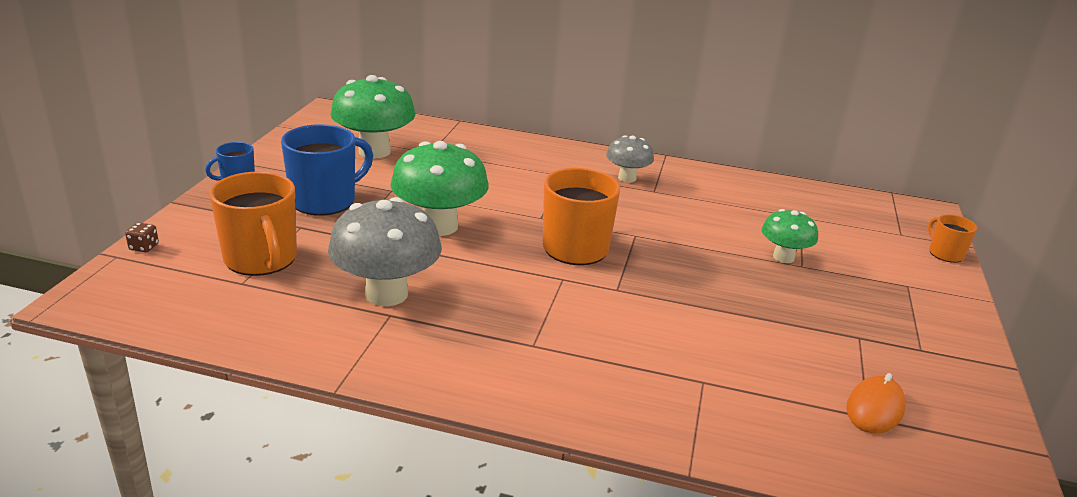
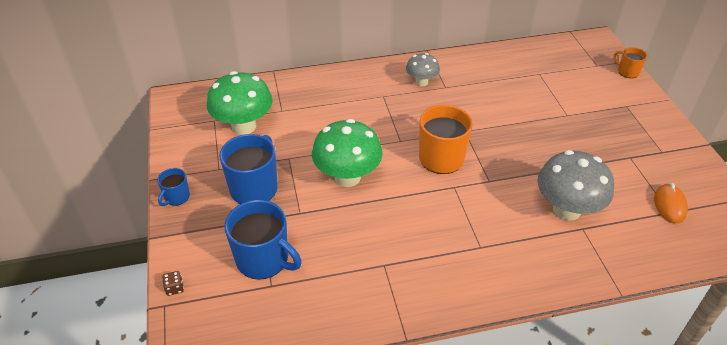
camera: 25 degrees left, 15 degrees up
orange mug [209,172,297,276] -> blue mug [224,200,302,280]
grey mushroom [328,197,442,306] -> grey mushroom moved to [537,150,614,221]
green mushroom [762,209,818,263] -> none

